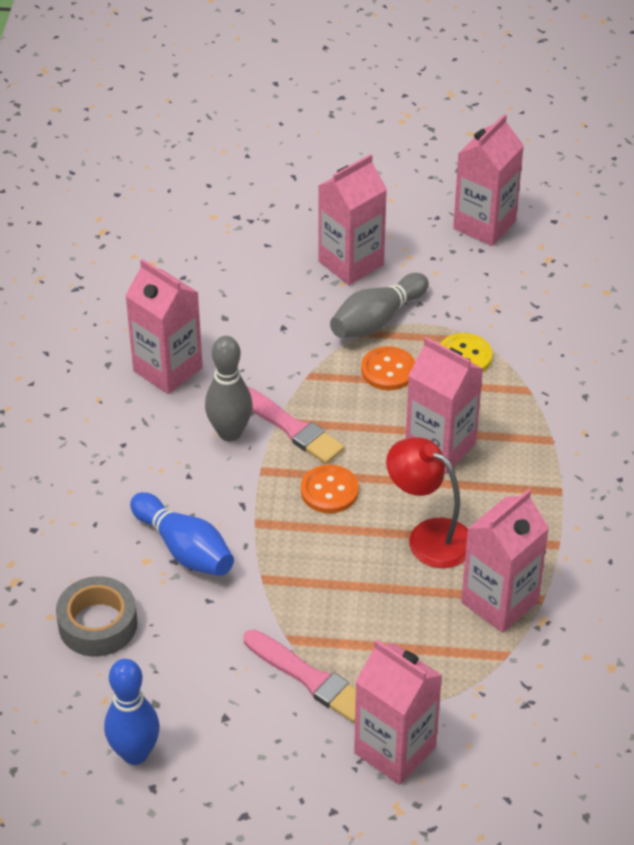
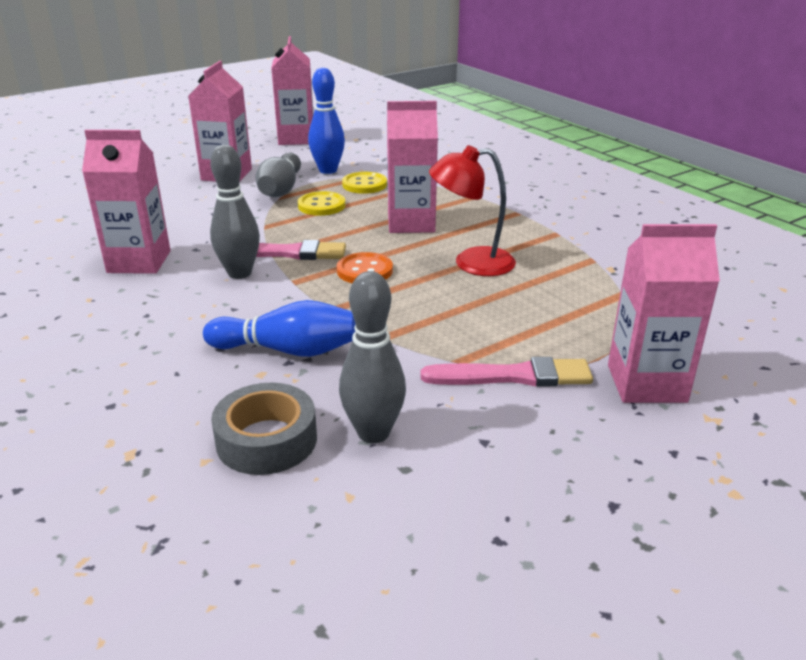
camera: 40 degrees left, 15 degrees down
blue bowling pin [104,659,160,765] -> blue bowling pin moved to [308,67,345,174]
orange button [361,346,415,390] -> yellow button [298,191,346,216]
pink carton [461,489,549,633] -> none
none -> grey bowling pin [339,271,406,444]

